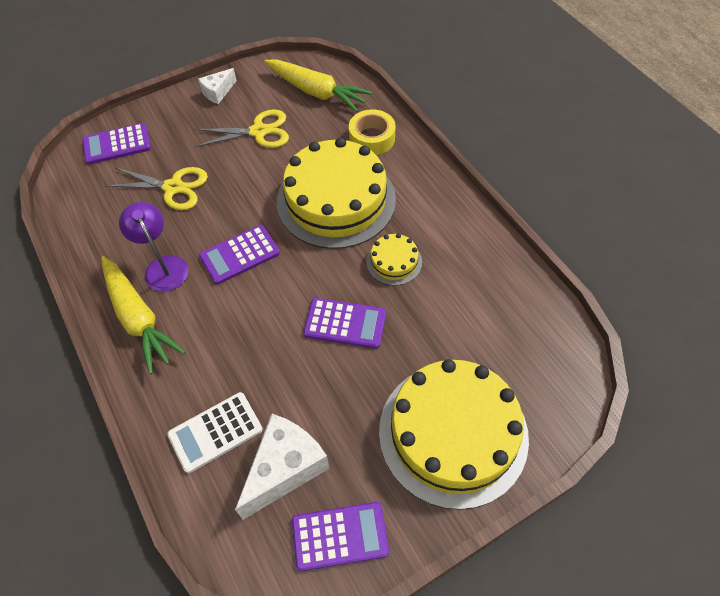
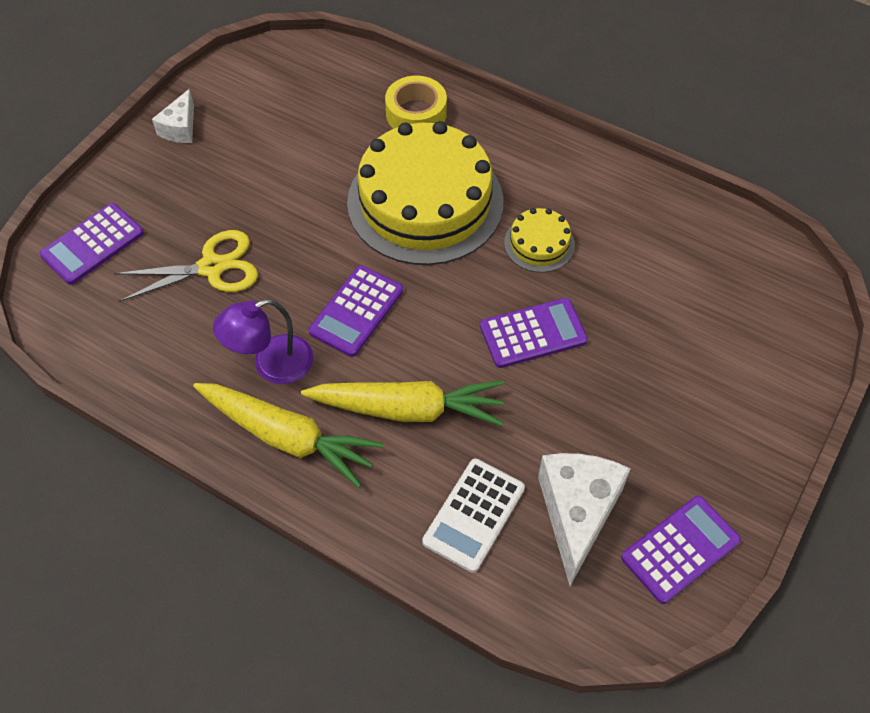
camera: 30 degrees left, 0 degrees up
purple lamp [119,202,188,292] -> purple lamp turned 60 degrees counterclockwise [213,299,313,384]
yellow scissors [194,109,289,148] -> none
yellow carrot [264,59,372,112] -> yellow carrot moved to [301,380,504,426]
yellow cake [379,359,529,510] -> none

